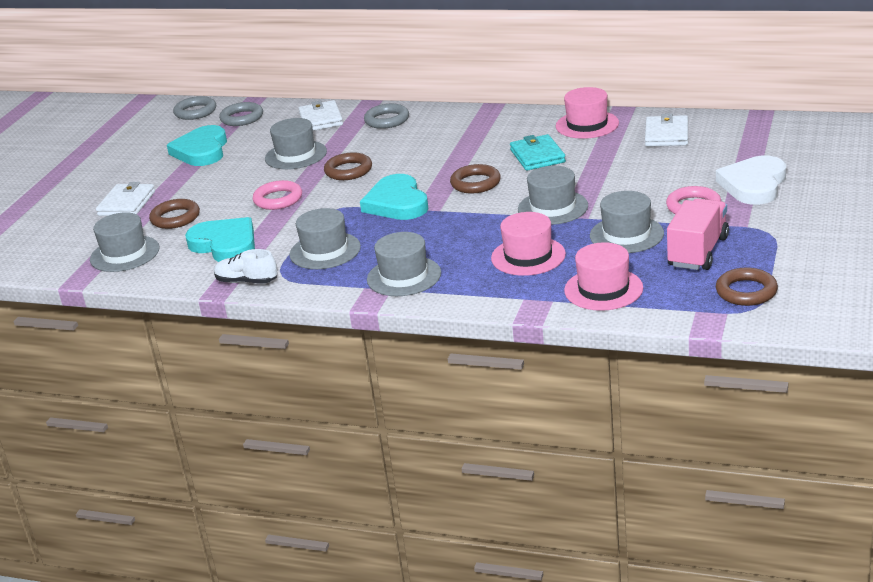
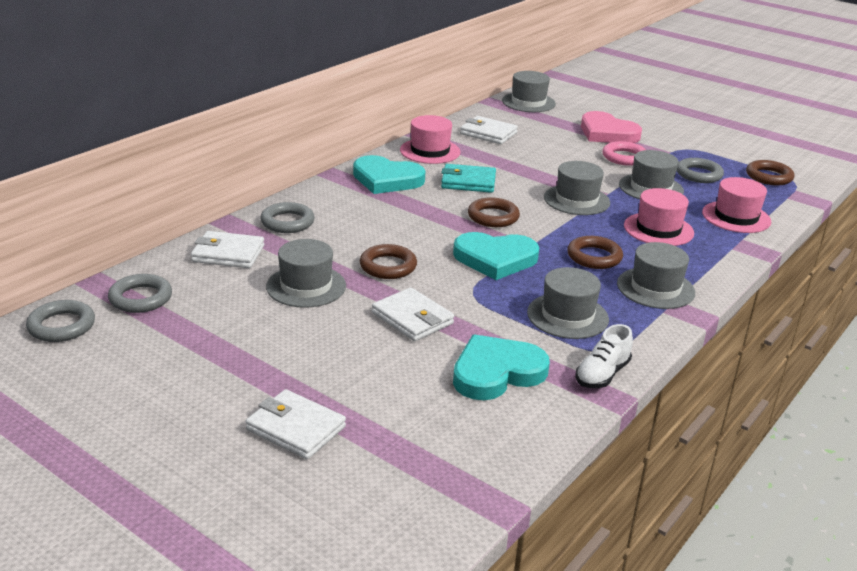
camera: 75 degrees left, 0 degrees up
grey hat [90,212,160,272] -> grey hat moved to [502,71,556,112]
brown ring [149,199,200,229] -> brown ring moved to [567,236,623,269]
turquoise heart [167,125,227,166] -> turquoise heart moved to [353,155,425,194]
pink ring [253,180,302,210] -> white wallet [372,287,454,341]
pink truck [667,199,729,270] -> grey ring [677,158,724,183]
white heart [716,156,786,205] -> pink heart [581,111,642,143]

